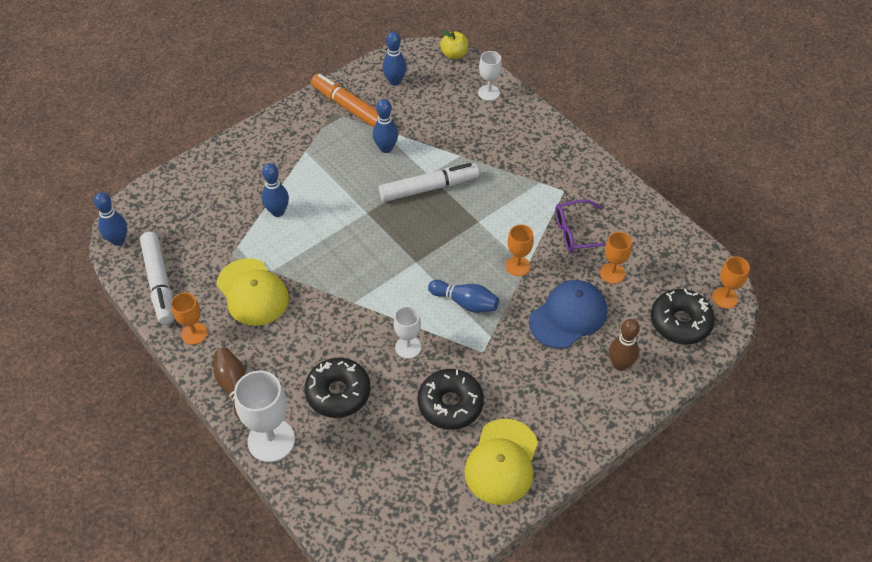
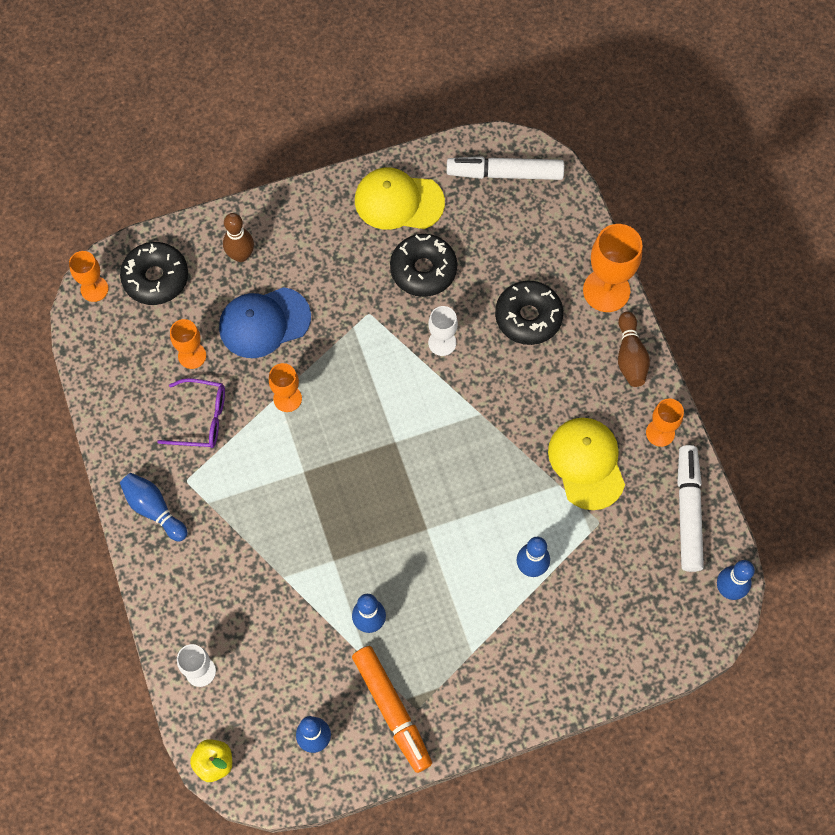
camera: 160 degrees left, 15 degrees up
white goblet [234,370,295,462] -> orange goblet [583,224,642,312]
white marker [379,163,479,202] -> white marker moved to [447,156,564,180]
blue bowling pin [428,280,499,313] -> blue bowling pin moved to [120,473,188,542]
yellow cap [464,418,538,505] -> yellow cap turned 120 degrees counterclockwise [355,167,445,230]

